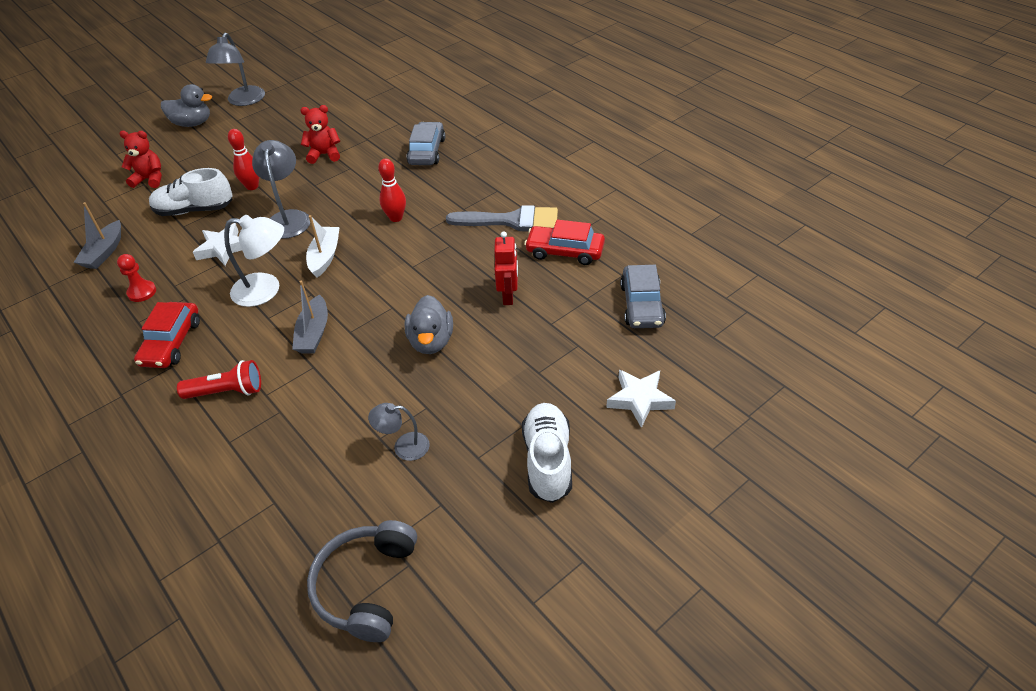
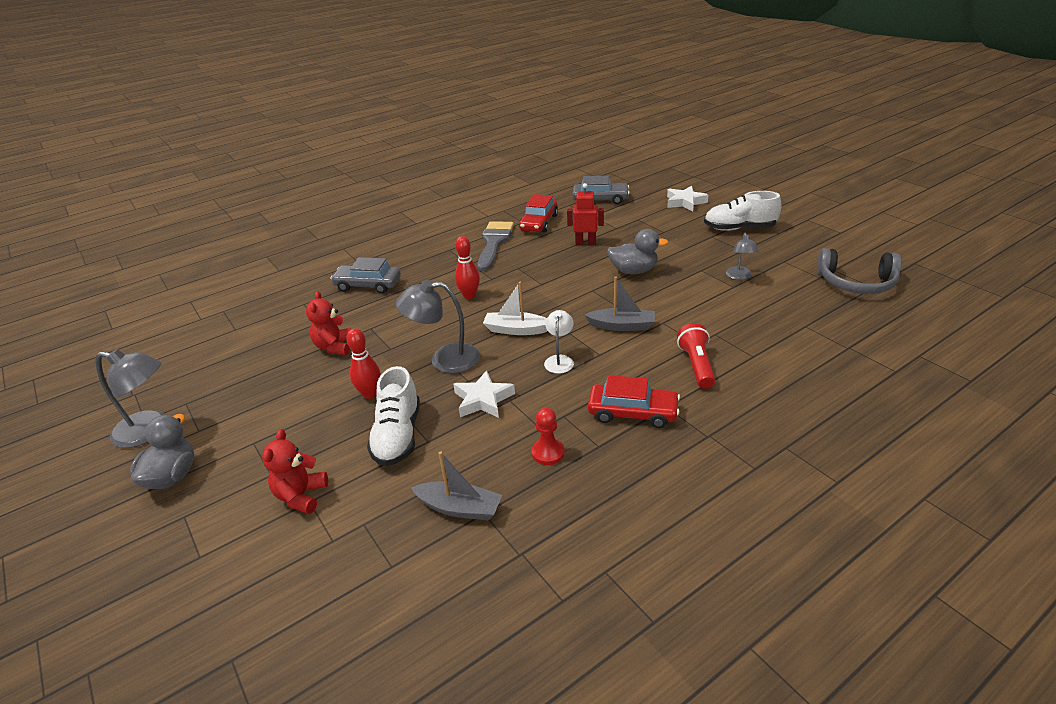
camera: 85 degrees left, 10 degrees down
white lamp [224,215,284,307] -> white lamp [544,310,574,374], size x0.59

